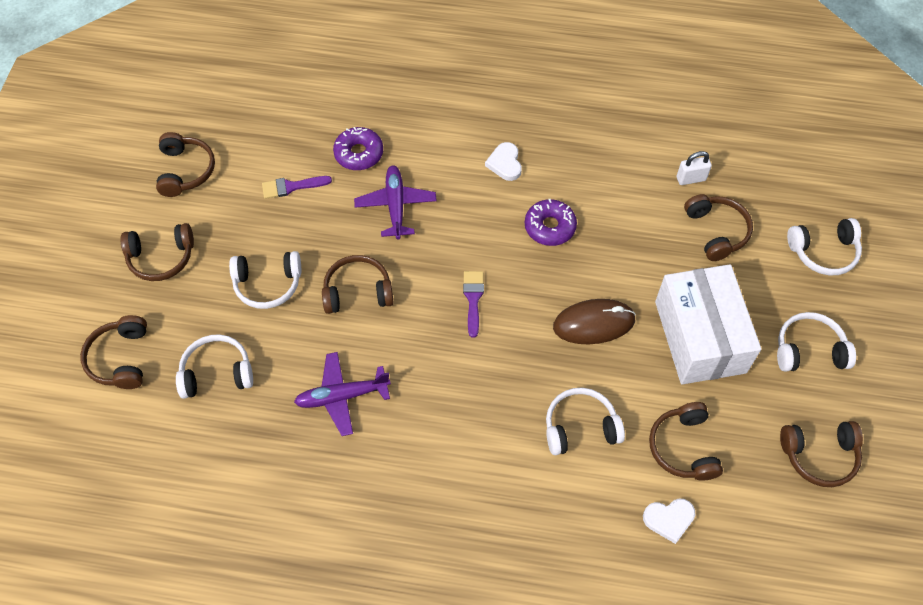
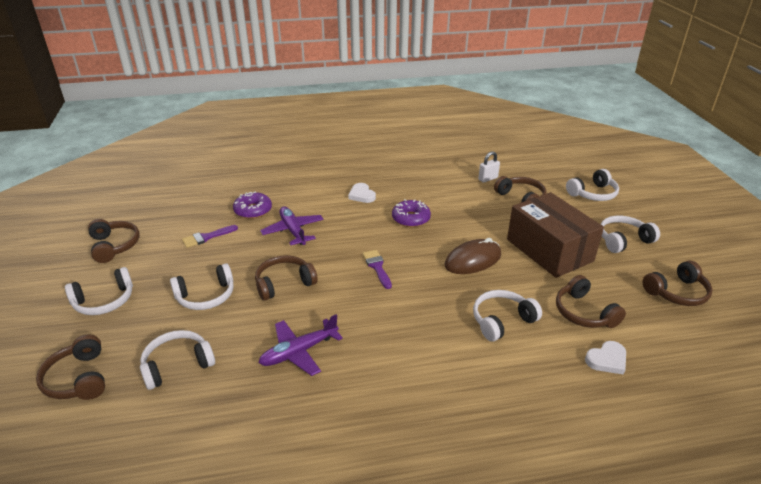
camera: 20 degrees left, 25 degrees down
brown headphones [121,223,194,281] -> white headphones [65,267,133,315]
white box [655,264,761,384] -> brown box [507,192,604,278]

